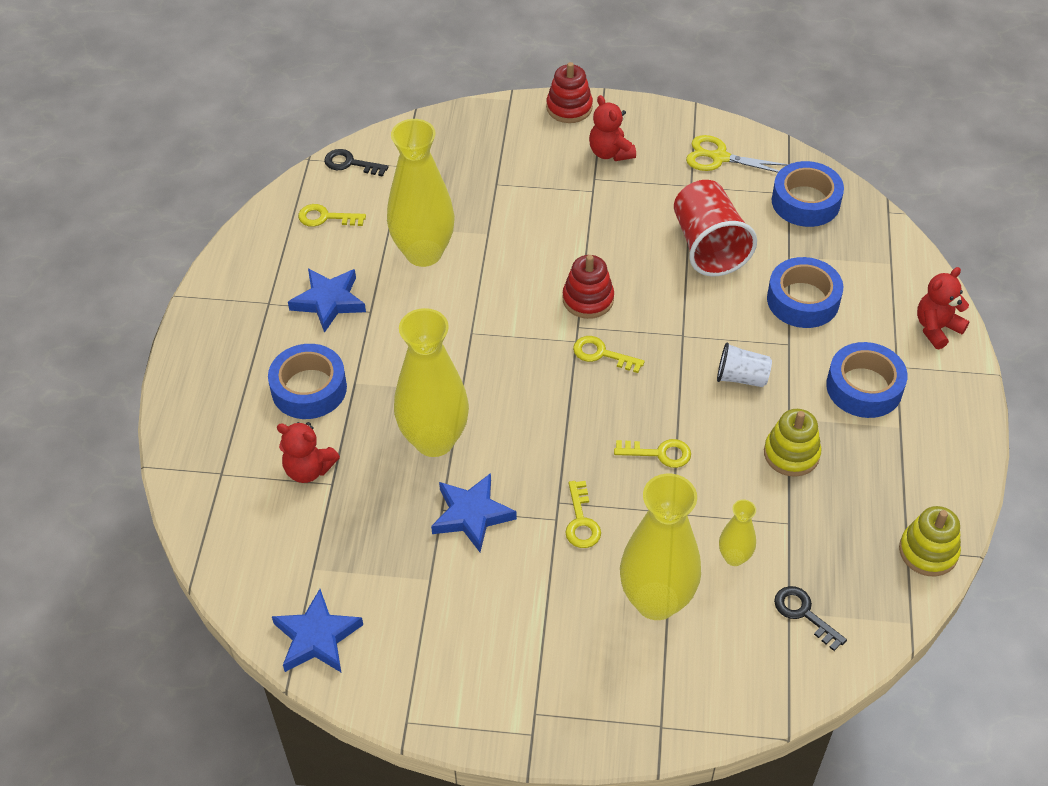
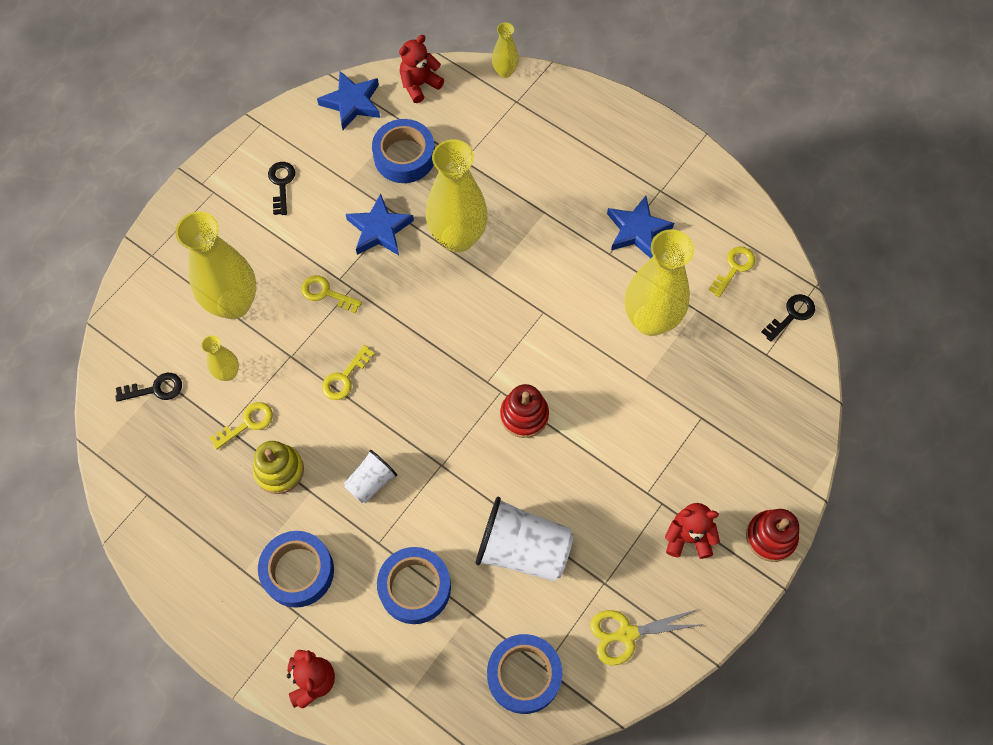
camera: 120 degrees right, 15 degrees up
blue tape [268,344,347,419] -> blue tape moved to [372,119,435,183]
red teddy bear [277,422,340,483] -> red teddy bear moved to [399,35,444,103]
yellow key [573,336,645,373] -> yellow key moved to [209,402,273,450]
red cup [674,180,757,276] -> white cup [476,497,574,582]
yellow scissors [686,135,789,173] -> yellow scissors turned 150 degrees counterclockwise [590,609,700,666]
yellow stacking toy [899,506,961,576] -> none
none -> black key [268,162,295,215]
none -> yellow vase [492,23,519,78]

